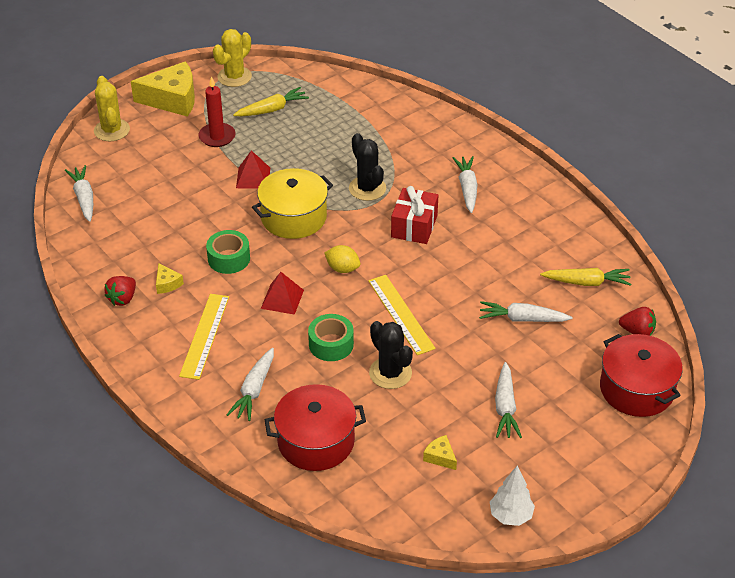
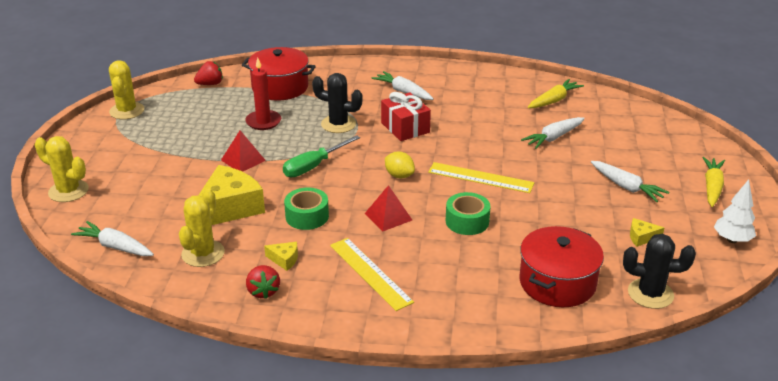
camera: 45 degrees left, 10 degrees down
yellow cheese [131,61,195,117] -> yellow cheese moved to [198,165,265,225]
red candle [199,76,236,147] -> red candle moved to [245,58,281,130]
white carrot [227,348,274,421] -> none
yellow carrot [233,87,309,116] -> yellow carrot moved to [702,157,725,207]
yellow pot [252,168,333,239] -> green screwdriver [283,135,360,178]
yellow lemon [325,245,360,273] -> yellow lemon turned 60 degrees clockwise [385,152,415,178]
black cactus [369,321,413,389] -> black cactus moved to [623,234,696,309]
red pot [600,334,683,417] -> red pot moved to [242,47,316,101]
red strawberry [619,307,656,336] -> red strawberry moved to [194,61,223,85]
none -> yellow cactus [179,189,225,267]

